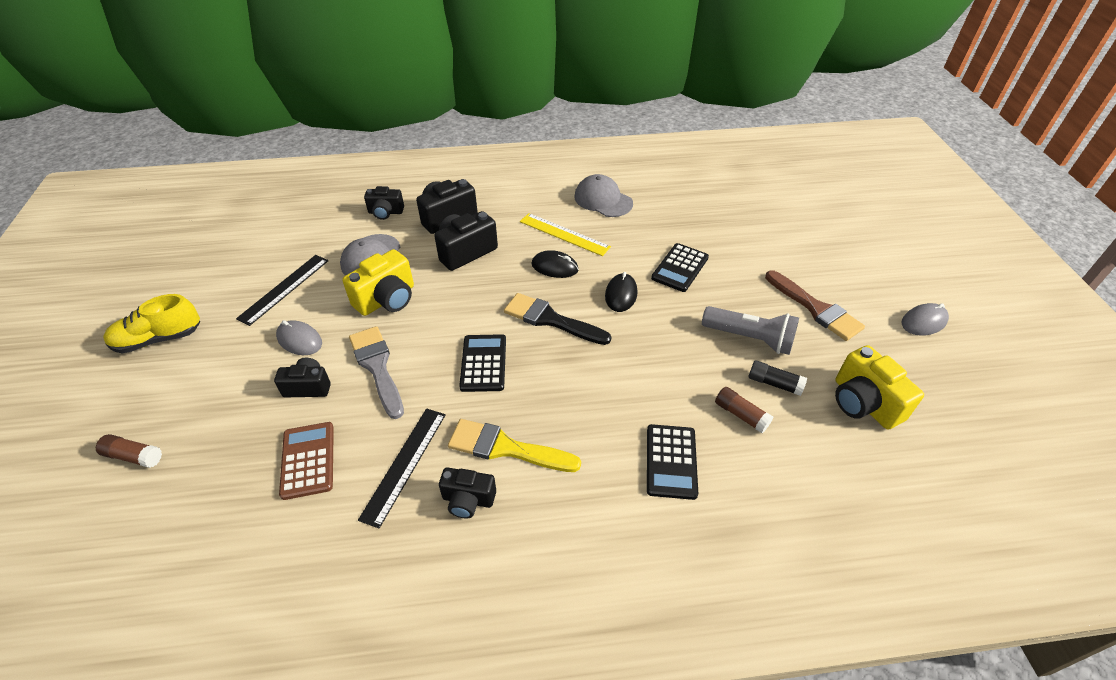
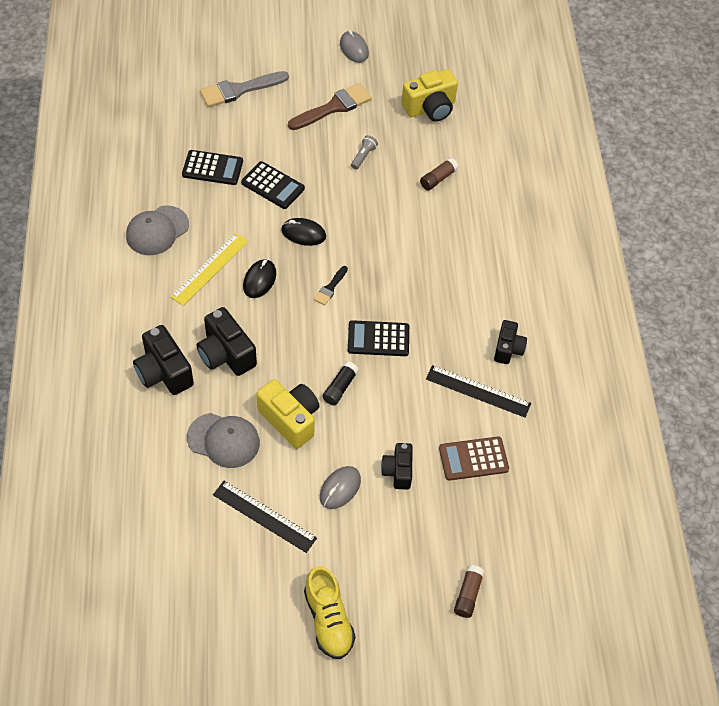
camera: 90 degrees left, 10 degrees up
grey brush [349,326,404,419] -> grey brush moved to [200,71,289,107]
black camera [364,186,404,220] -> none
yellow brush [448,419,581,472] -> none
black brush [504,293,611,345] -> black brush [314,266,348,305], size x0.51
black calculator [647,424,698,500] -> black calculator moved to [182,150,243,185]
grey flashlight [702,306,799,355] -> grey flashlight [351,135,378,170], size x0.50
black glue stick [748,360,807,396] -> black glue stick moved to [323,361,359,405]

